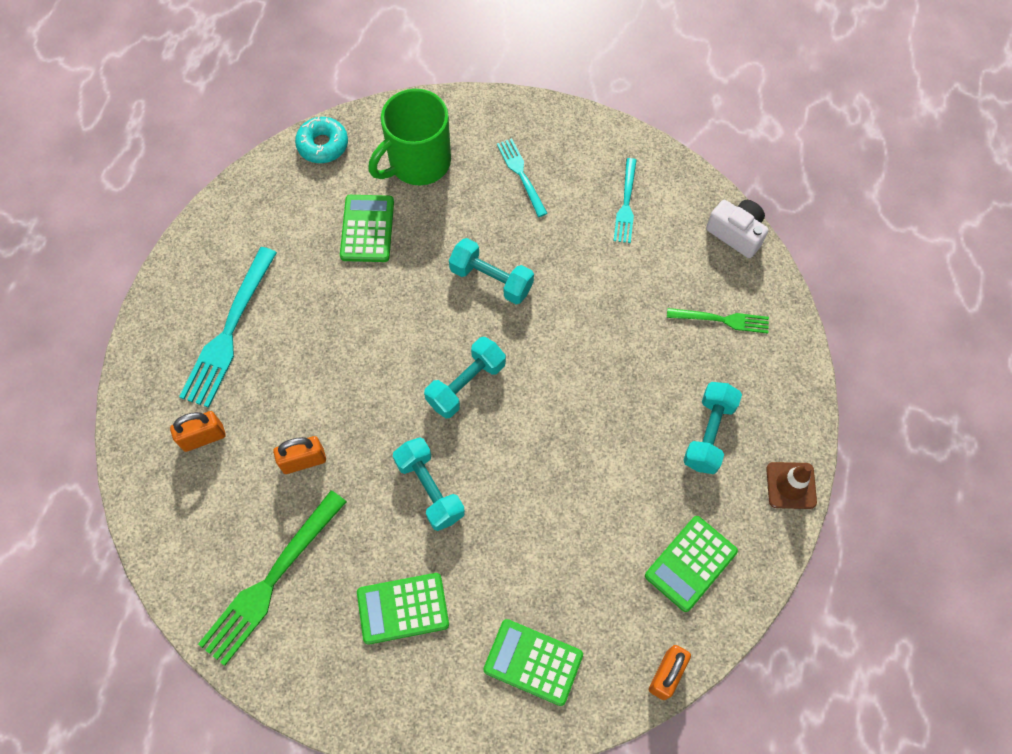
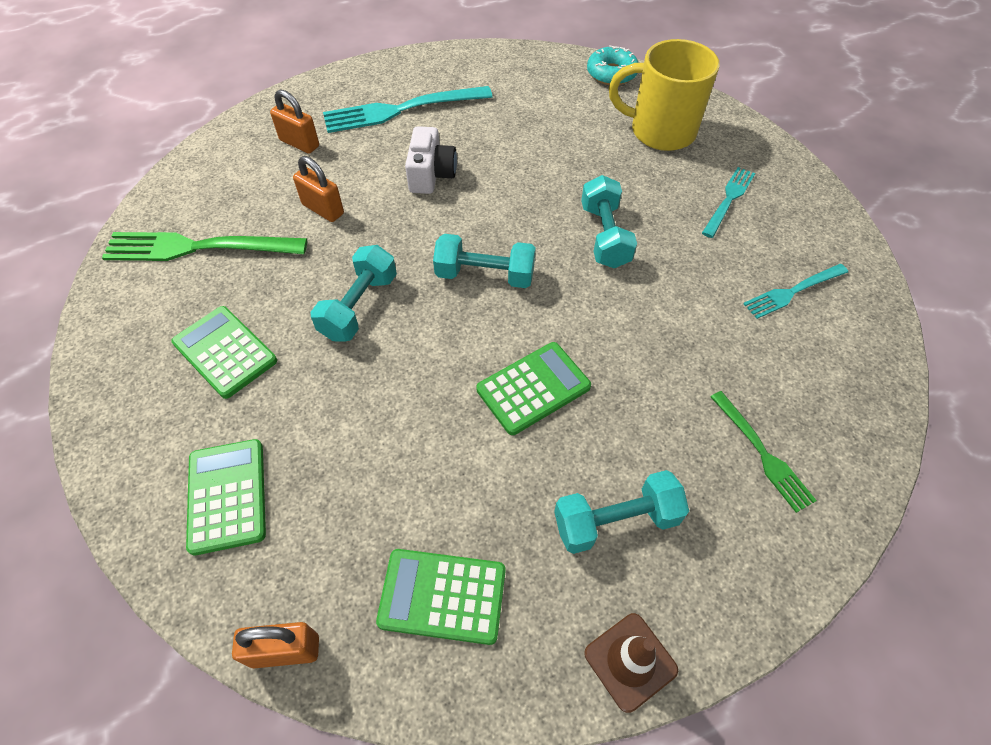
camera: 55 degrees right, 10 degrees down
green calculator [340,195,394,262] -> green calculator moved to [476,342,591,435]
green mug [368,89,451,185] -> yellow mug [609,39,720,151]
white camera [706,200,768,258] -> white camera moved to [405,126,457,194]

